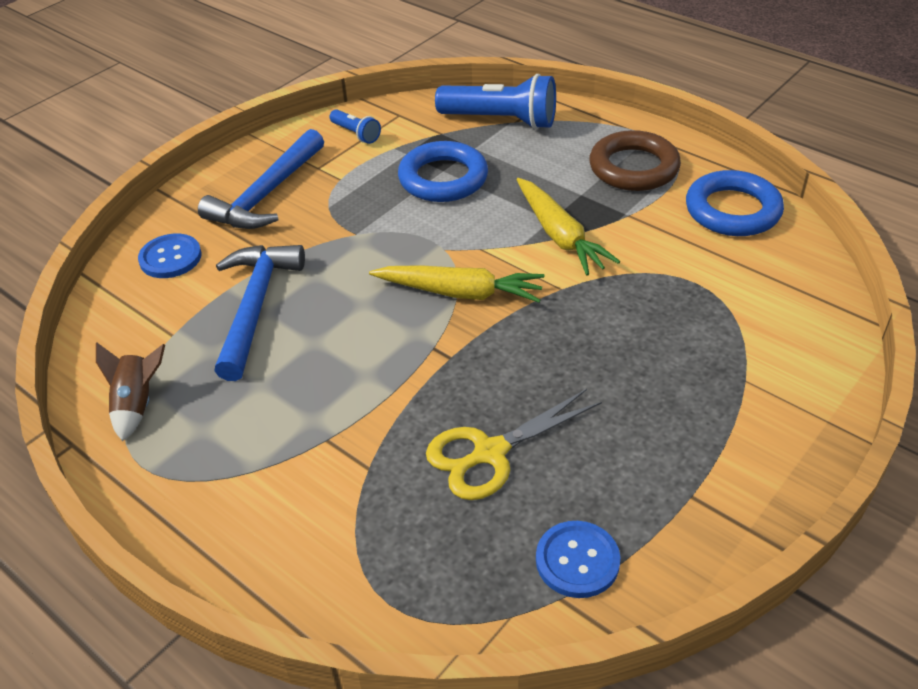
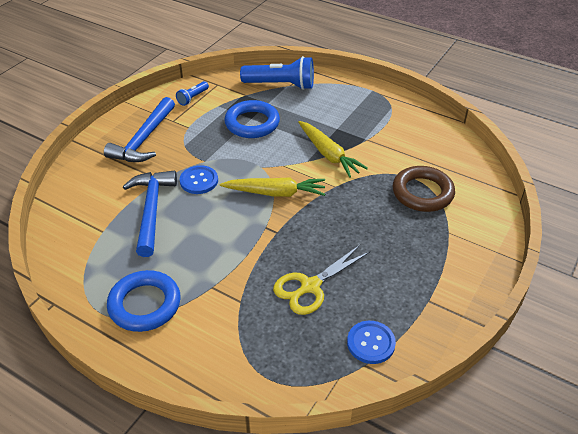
camera: 10 degrees left, 0 degrees up
brown rocket [96,342,165,441] -> none
blue button [138,234,201,278] -> blue button moved to [180,165,218,194]
blue flashlight [330,109,381,144] -> blue flashlight turned 90 degrees clockwise [176,81,209,106]
brown ring [589,130,681,191] -> brown ring moved to [393,166,455,212]
blue ring [686,170,784,236] -> blue ring moved to [107,270,181,332]

